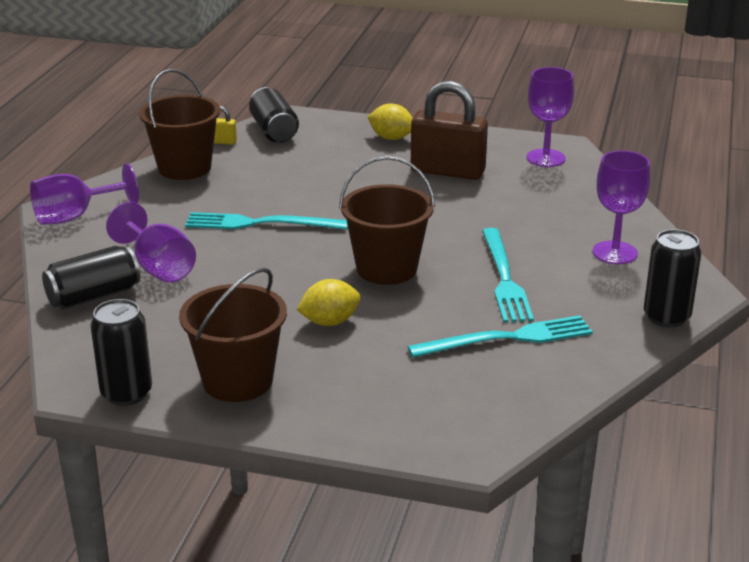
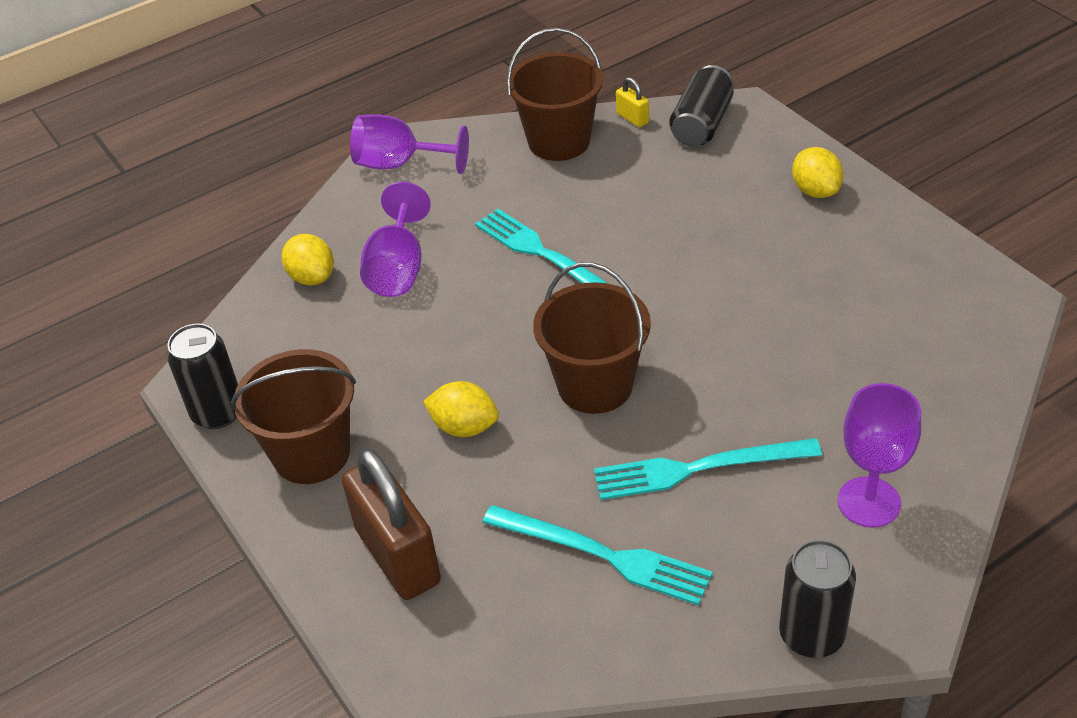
camera: 45 degrees right, 15 degrees up
black can [42,246,140,309] -> yellow lemon [282,234,334,286]
brown padlock [411,81,488,180] -> brown padlock moved to [342,448,441,600]
turquoise fork [482,228,534,322] -> turquoise fork turned 45 degrees clockwise [594,438,822,500]
purple goblet [527,67,574,167] -> none

